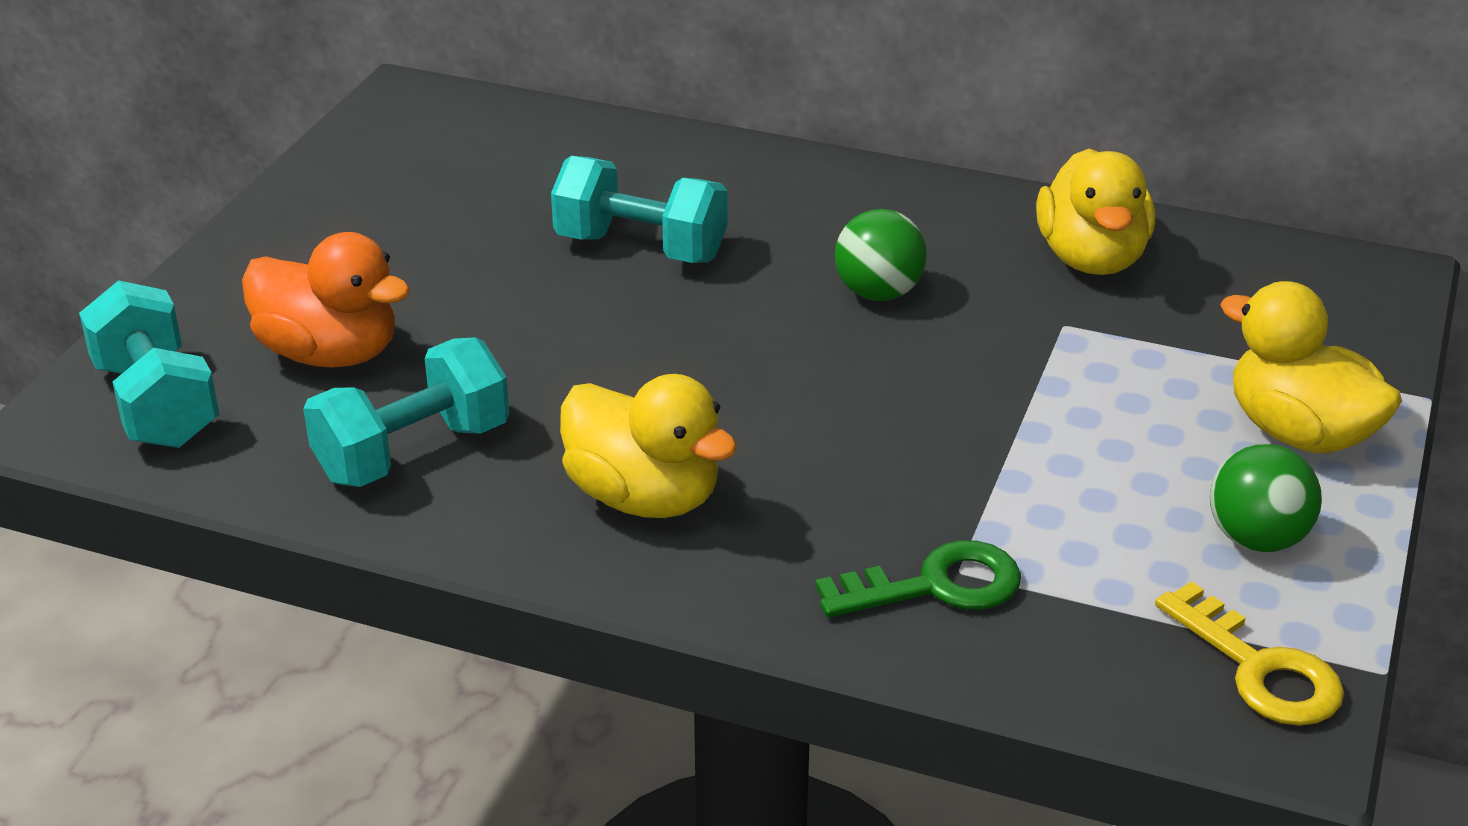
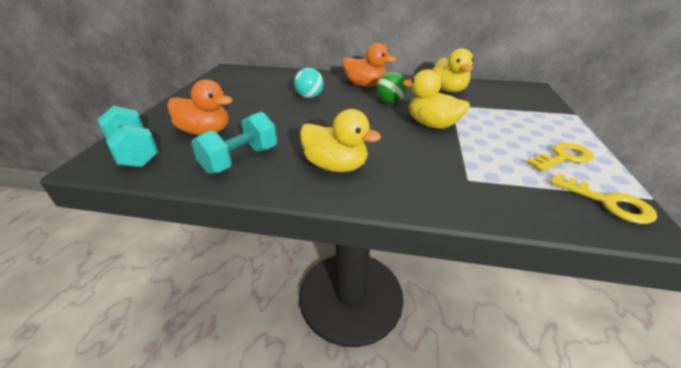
camera: 10 degrees left, 0 degrees up
turquoise dumbbell [551,156,728,263] -> turquoise ball [294,68,323,98]
green key [815,540,1021,617] -> none
green ball [1210,444,1322,552] -> yellow key [527,143,594,172]
yellow duck [1220,281,1402,453] -> yellow duck moved to [403,69,470,129]
none -> orange duck [343,43,397,87]

